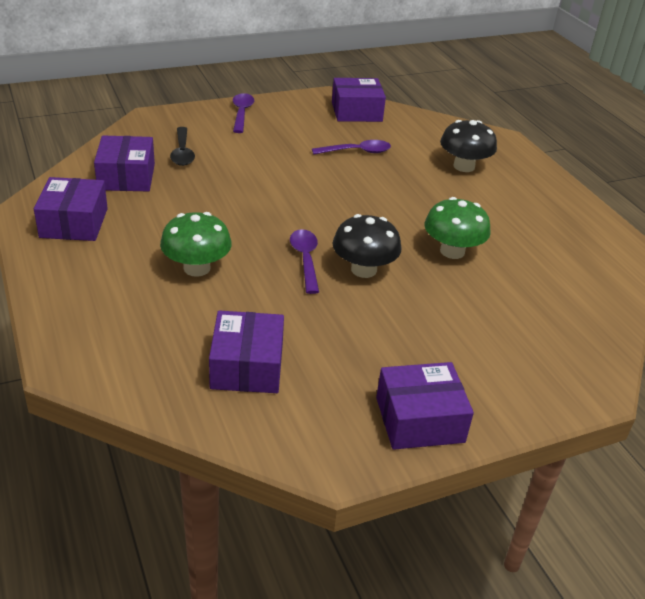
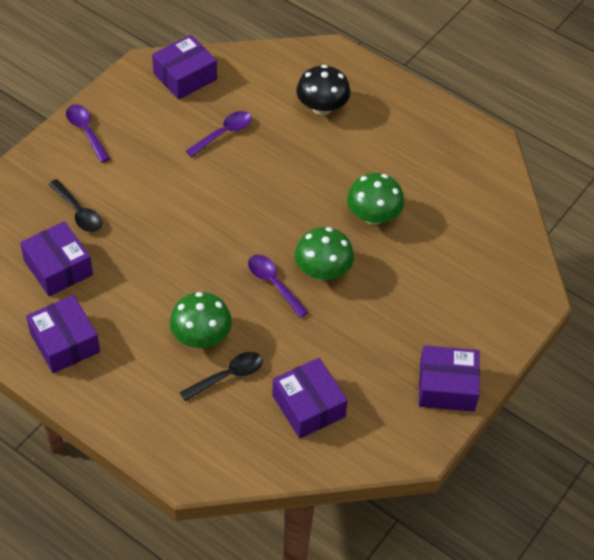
camera: 30 degrees left, 15 degrees up
black mushroom [333,214,401,278] -> green mushroom [295,227,354,280]
purple box [376,362,474,450] -> purple box turned 45 degrees clockwise [419,345,480,412]
none -> black spoon [180,352,263,401]

